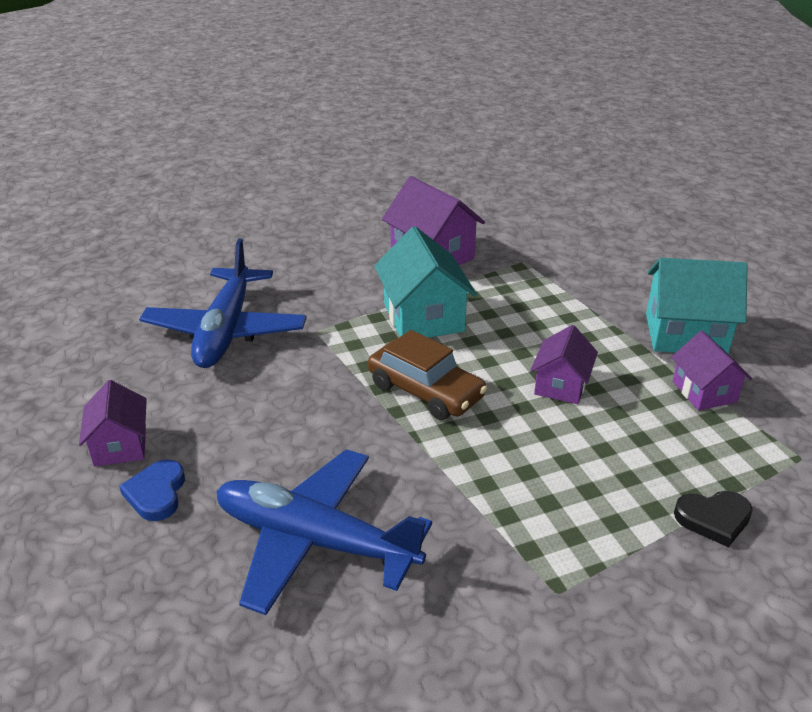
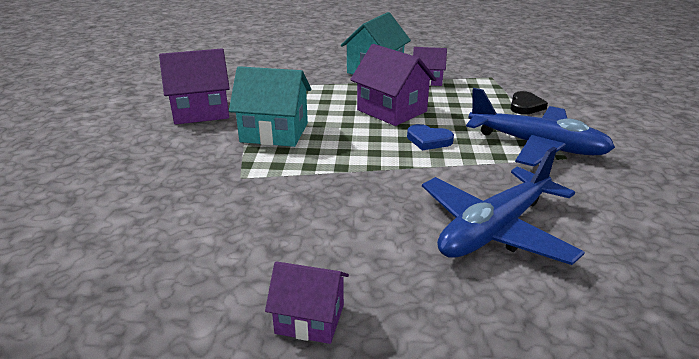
camera: 65 degrees left, 5 degrees down
blue heart [119,459,185,521] -> blue heart moved to [407,124,454,150]
blue plane [139,238,307,368] -> blue plane moved to [466,88,615,166]
brown car [368,330,487,420] -> none
purple house [530,325,598,404] -> purple house [350,44,437,126], size x1.62

